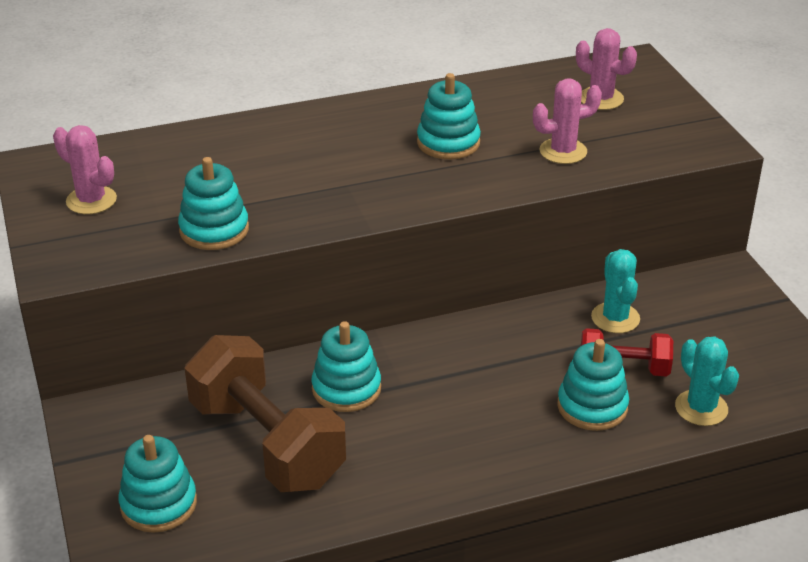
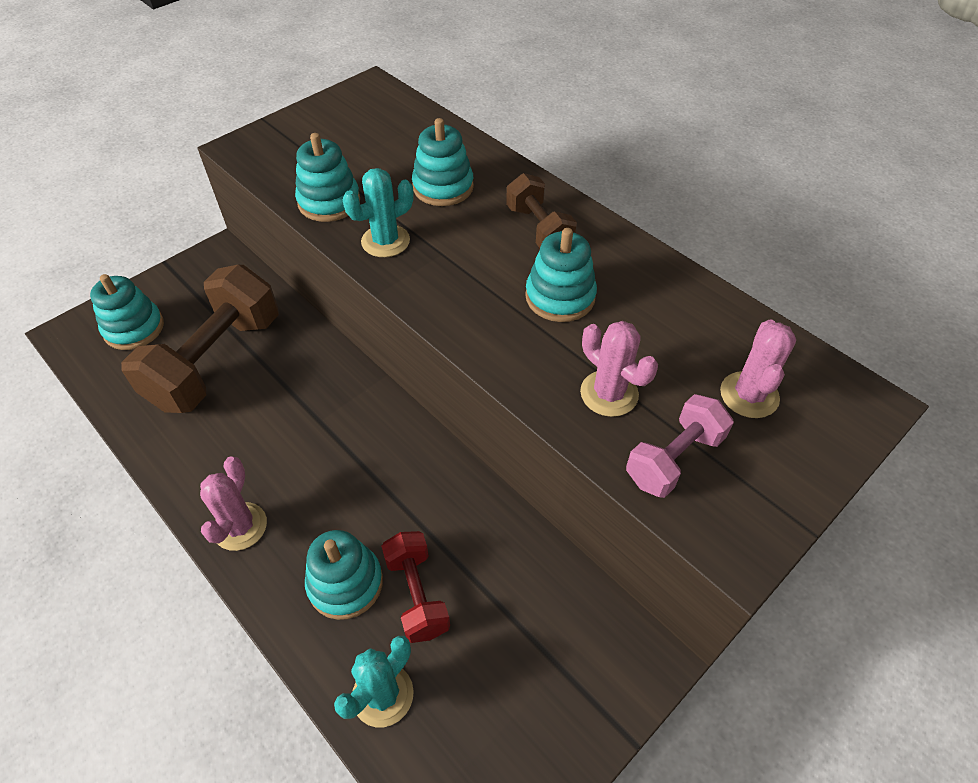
camera: 65 degrees right, 15 degrees up
pink cactus [53,125,117,214] -> pink cactus moved to [200,456,267,551]
turquoise stacking toy [312,321,381,412] -> turquoise stacking toy moved to [412,118,474,206]
turquoise cactus [591,249,640,333] -> turquoise cactus moved to [343,168,414,257]
none -> brown dumbbell [506,173,577,248]
none -> pink dumbbell [626,394,734,498]

